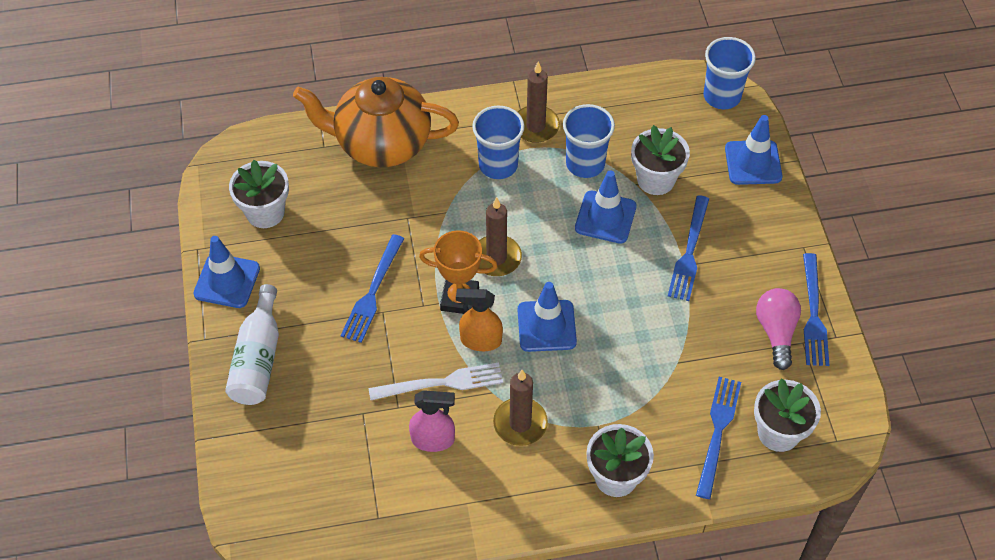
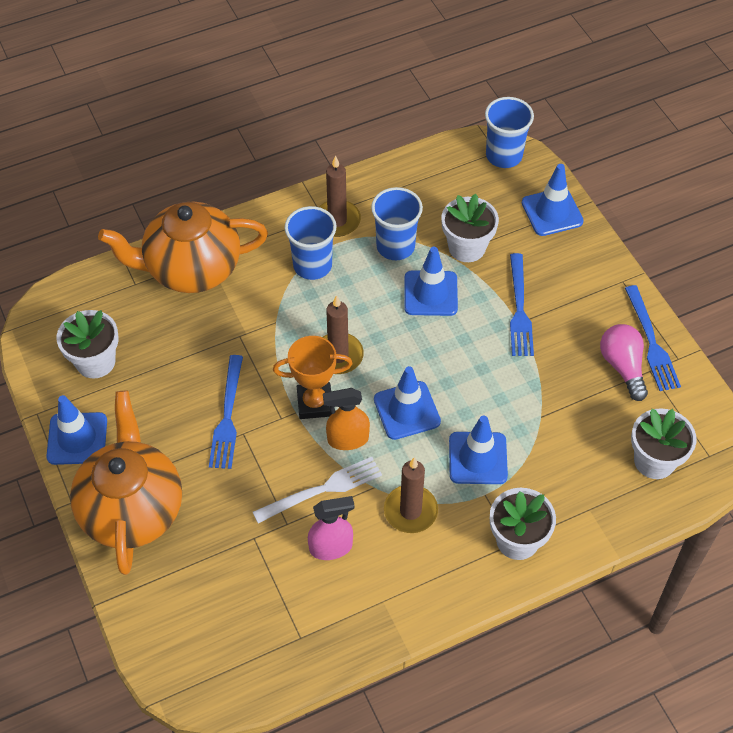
camera: 15 degrees left, 0 degrees up
white bottle [225,284,279,405] -> orange teapot [70,391,182,575]
blue fork [696,377,741,499] -> none
none -> blue traffic cone [449,415,508,484]

